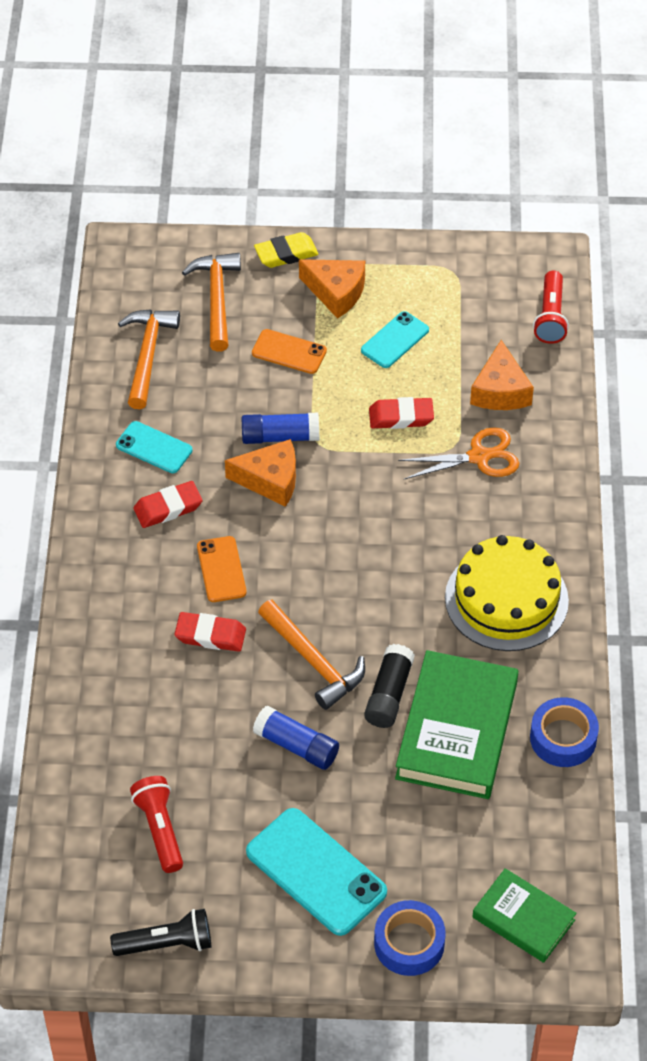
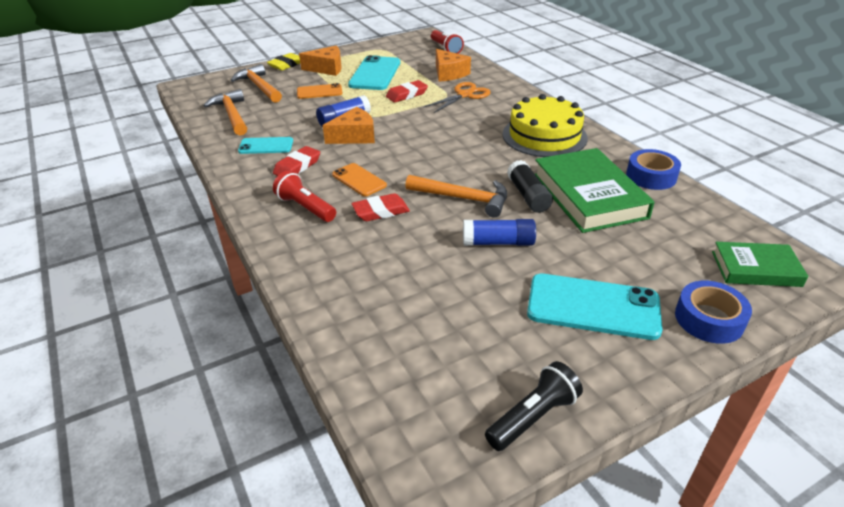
camera: 30 degrees left, 15 degrees down
red flashlight [130,776,183,873] -> red flashlight moved to [273,171,336,222]
turquoise phone [361,311,429,368] -> turquoise phone [348,55,400,90], size x1.71

